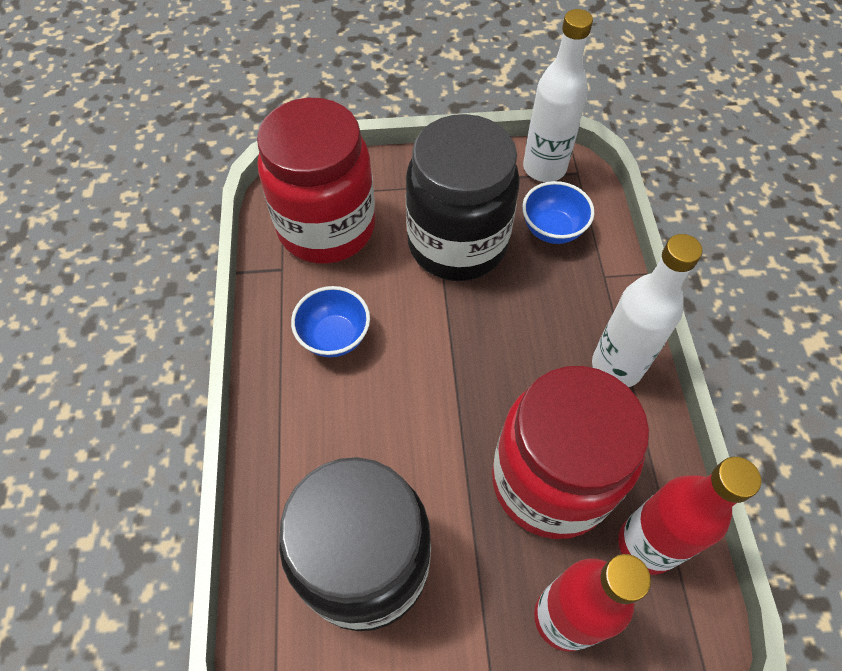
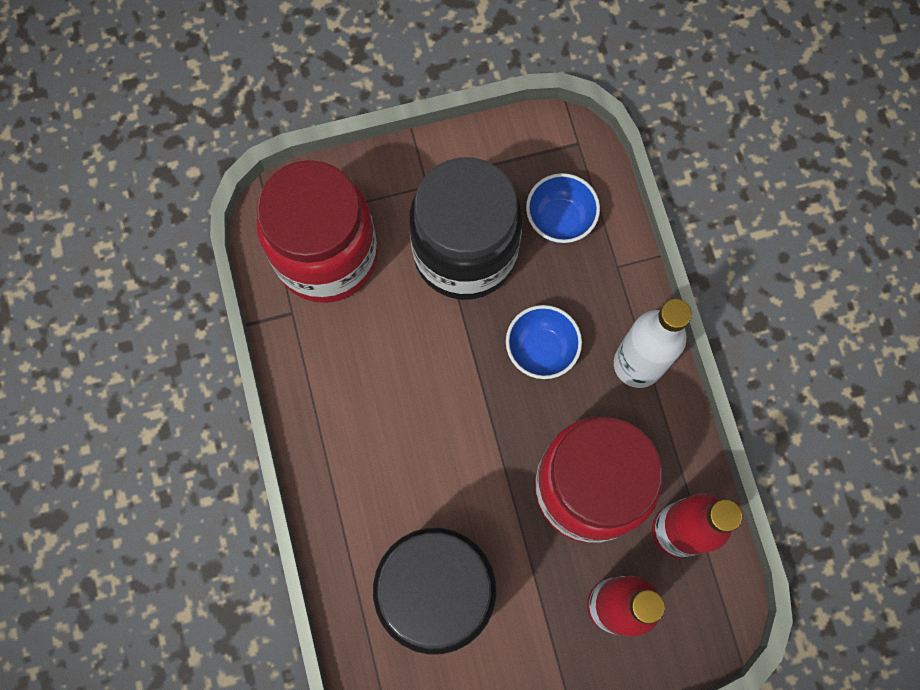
camera: 10 degrees left, 15 degrees up
blue bowl [291,286,370,357] -> blue bowl moved to [506,305,582,379]
white bottle [523,9,593,182] -> none

